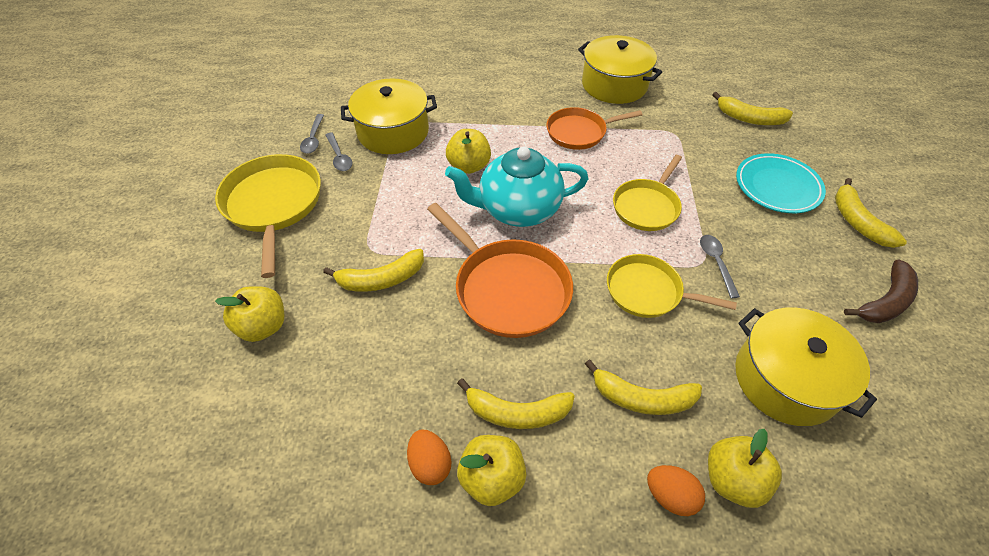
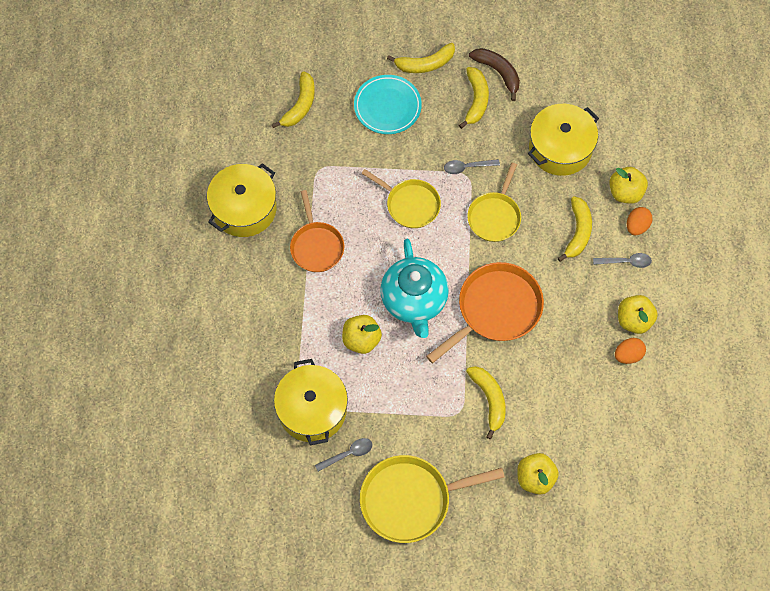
camera: 90 degrees left, 15 degrees up
grey spoon [300,114,324,154] -> grey spoon moved to [593,253,652,268]
yellow banana [457,378,575,429] -> yellow banana moved to [459,67,489,129]

